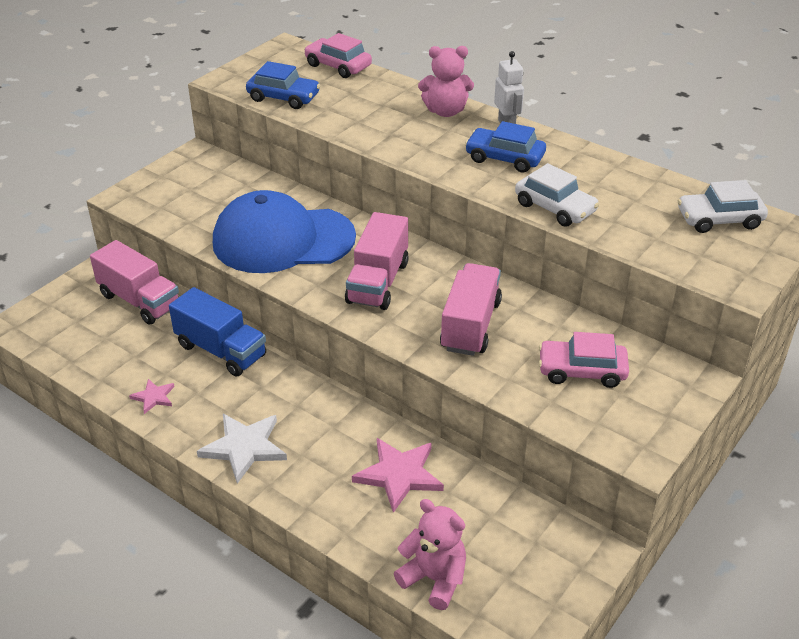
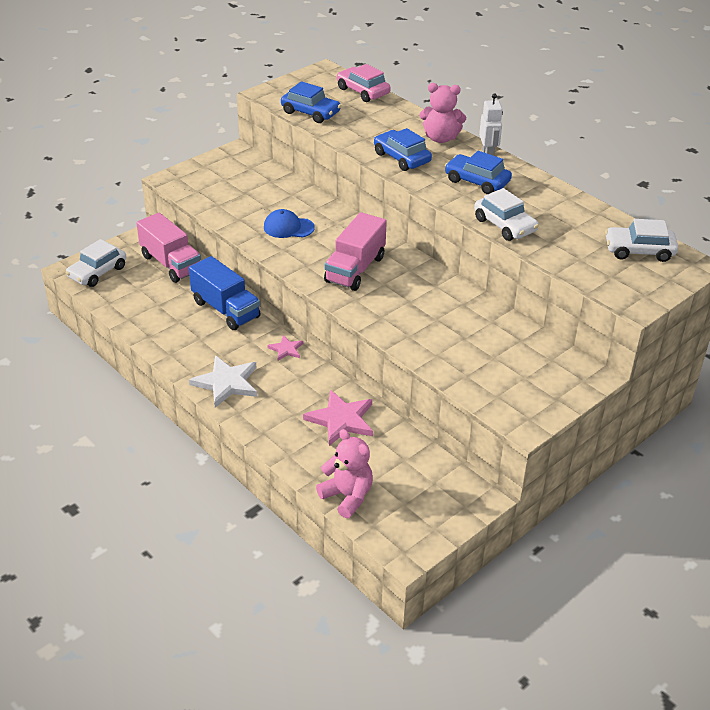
camera: 10 degrees right, 0 degrees up
pink star [129,379,175,414] -> pink star moved to [267,335,303,361]
blue cap [213,190,356,273] -> blue cap [264,209,315,238], size x0.44
pink truck [440,263,502,356] -> none
pink car [539,332,629,388] -> none
none -> white car [66,239,126,287]
none -> blue car [374,128,432,171]

